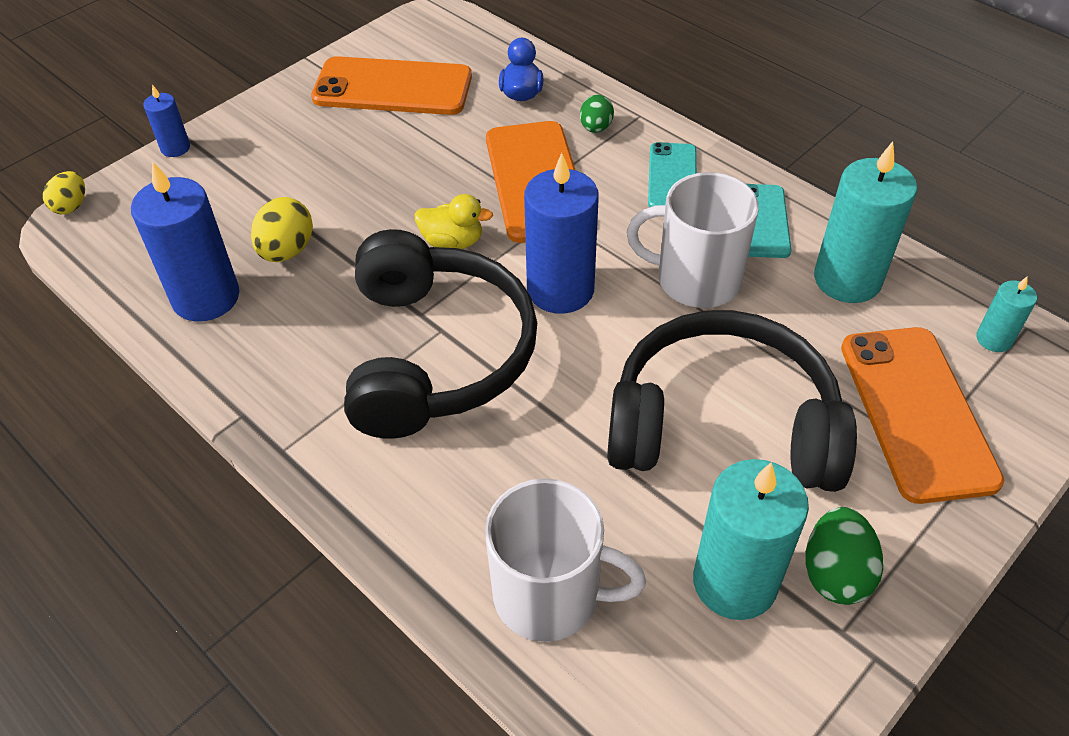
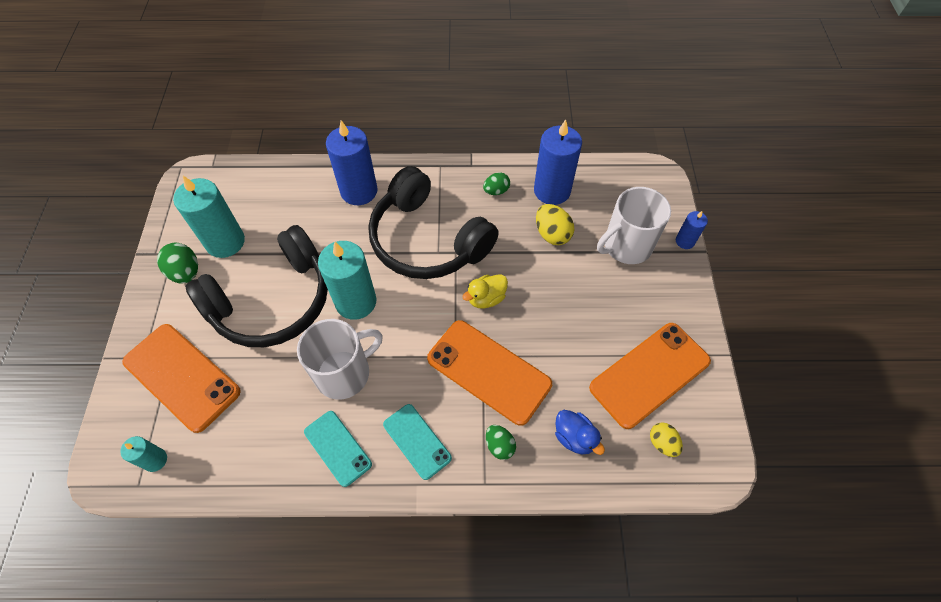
camera: 135 degrees right, 10 degrees up
yellow egg [43,171,85,214] -> yellow egg moved to [650,422,683,457]
white mug [485,479,646,642] -> white mug moved to [597,187,671,264]
blue candle [524,153,599,314] -> blue candle moved to [326,120,378,205]
turquoise candle [814,141,917,303] -> turquoise candle moved to [318,241,377,320]
none -> green egg [483,172,510,195]

